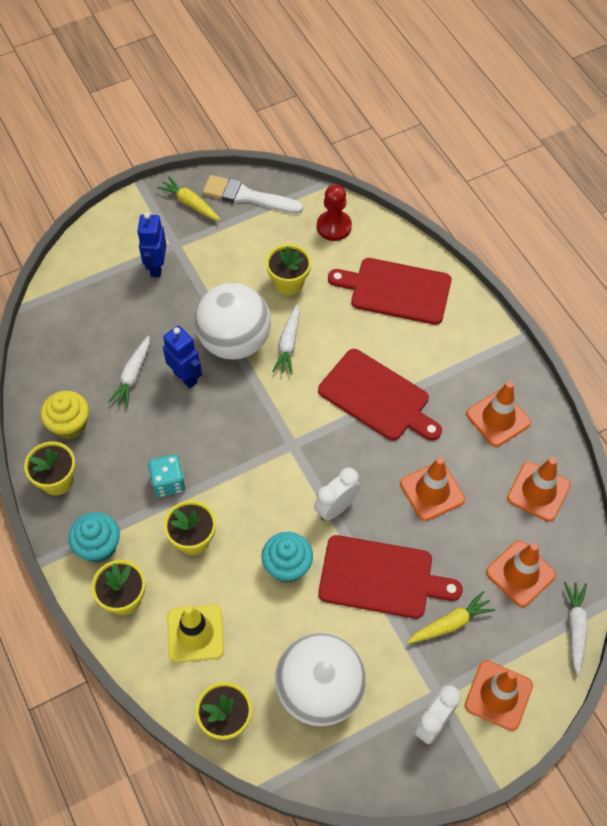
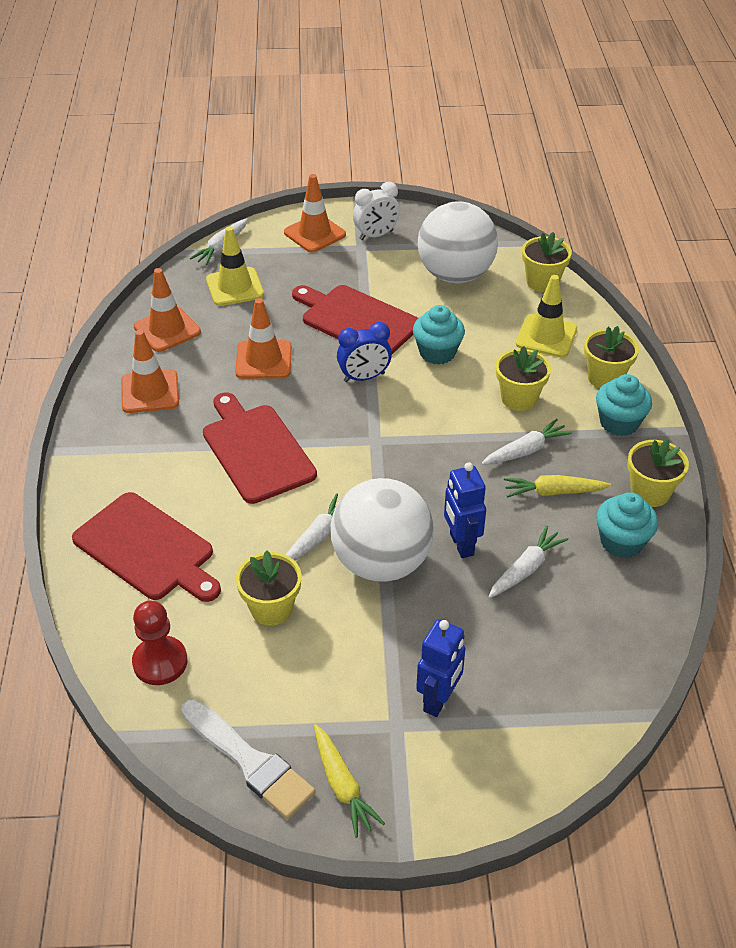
camera: 155 degrees left, 15 degrees down
yellow cupcake [41,391,89,440] -> turquoise cupcake [596,492,658,558]
turquoise dice [148,455,186,497] -> white carrot [481,419,572,465]
white clock [314,468,360,521] -> blue clock [337,322,392,382]
yellow carrot [407,591,496,644] -> yellow carrot moved to [504,475,611,498]
orange traffic cone [486,540,556,607] -> yellow traffic cone [206,226,264,306]

